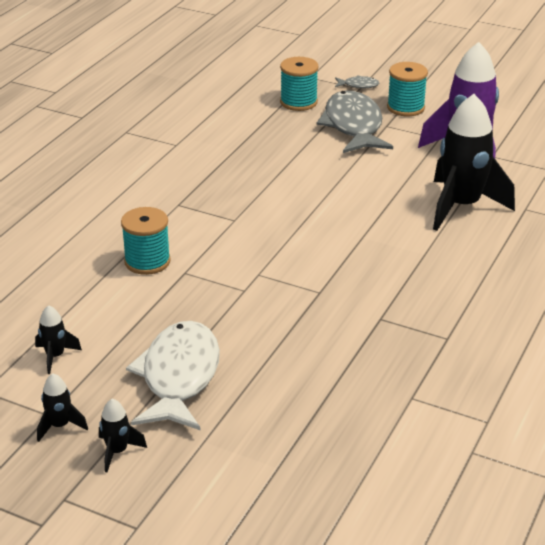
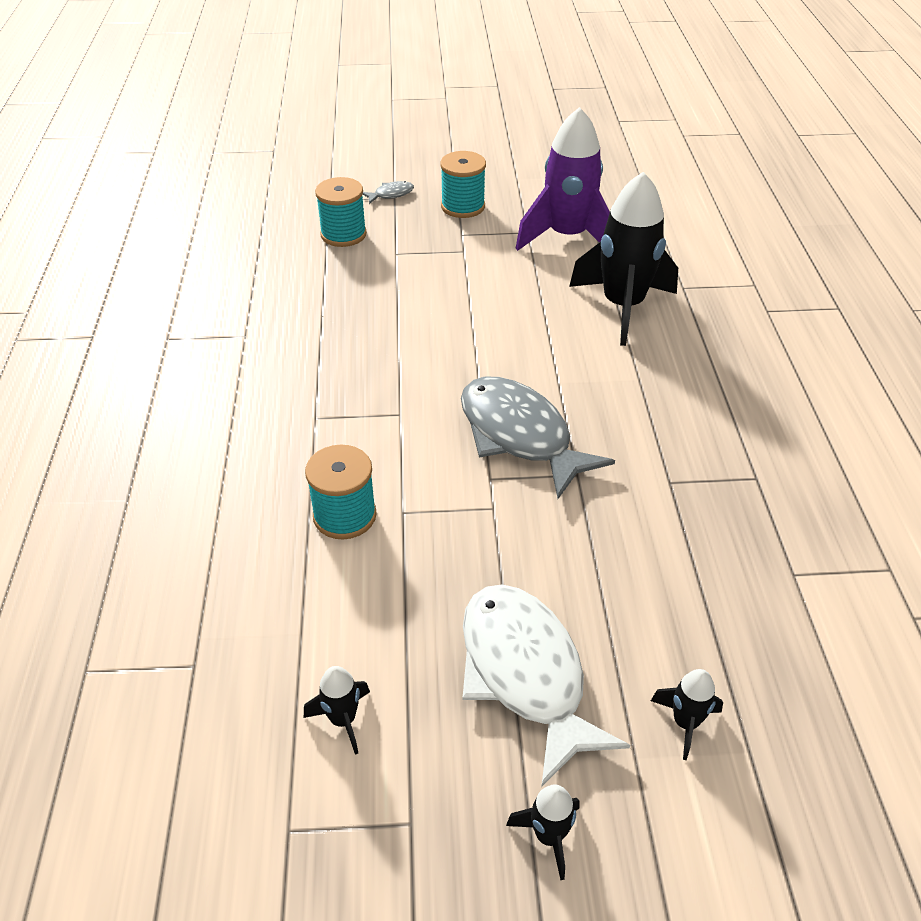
camera: 30 degrees left, 10 degrees up
black rocket [37,373,88,442] -> black rocket moved to [651,669,723,760]
grey fish [317,91,393,153] -> grey fish moved to [461,377,615,499]

